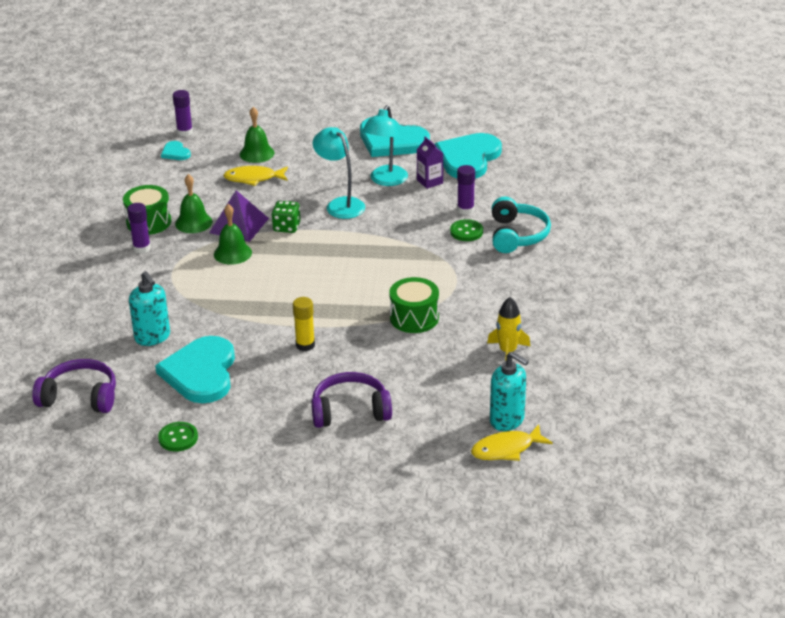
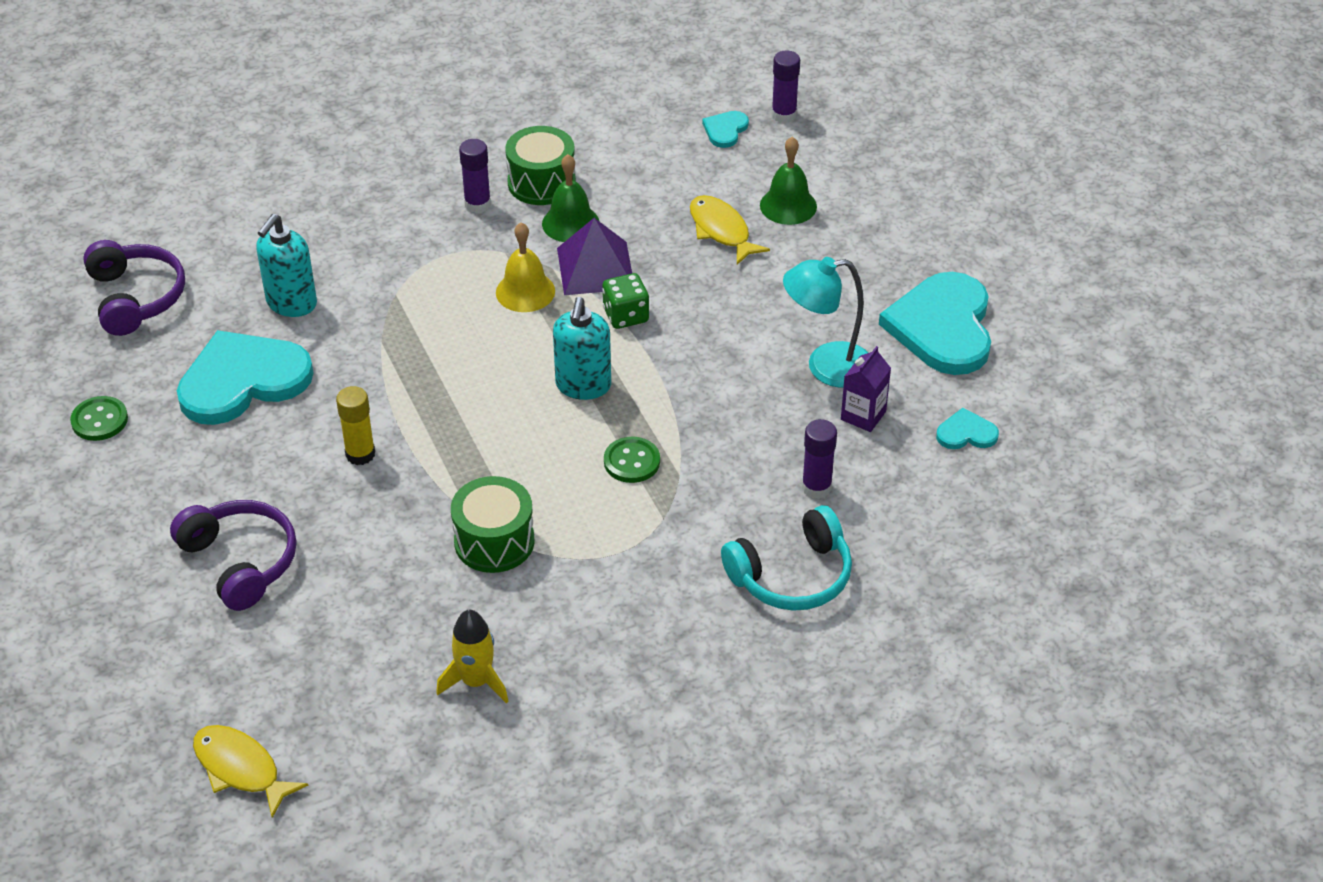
camera: 60 degrees right, 10 degrees up
green bell [214,204,252,265] -> yellow bell [496,222,555,312]
turquoise lamp [313,127,365,219] -> none
turquoise heart [435,133,502,179] -> turquoise heart [936,408,999,449], size x0.44
green button [450,219,483,241] -> green button moved to [604,437,660,483]
turquoise soap dispenser [490,352,529,431] -> turquoise soap dispenser moved to [553,297,611,400]

